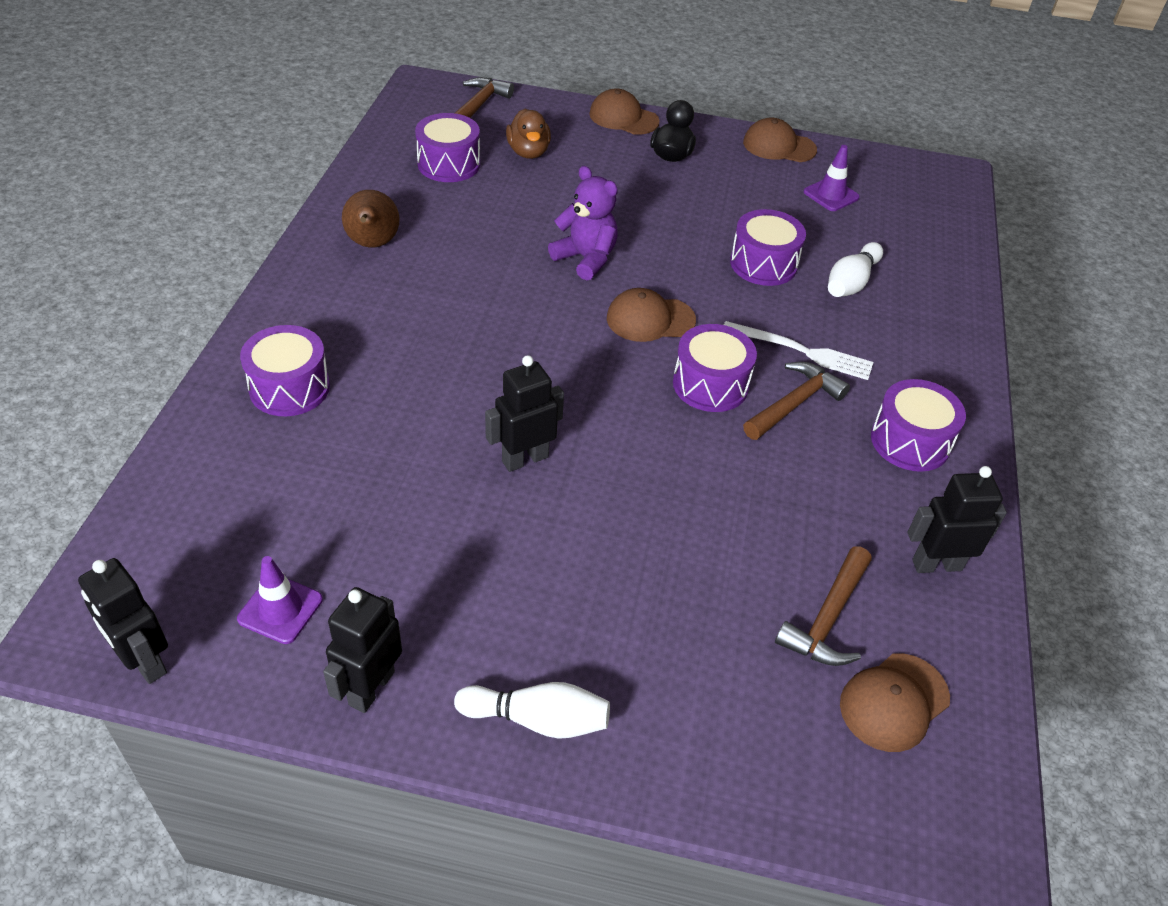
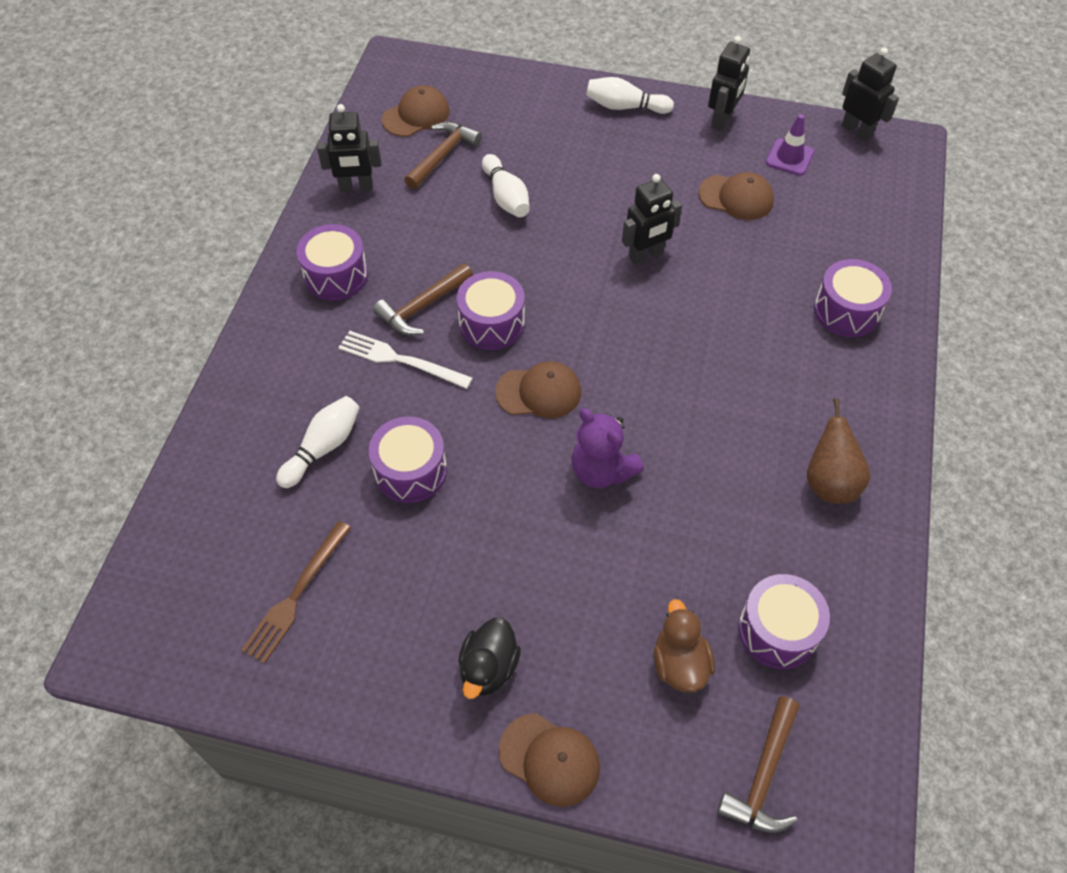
camera: 175 degrees left, 10 degrees up
brown cap [743,118,817,162] -> brown cap moved to [698,172,774,220]
purple traffic cone [804,145,860,211] -> brown fork [241,521,351,664]
none -> white bowling pin [482,154,529,217]

